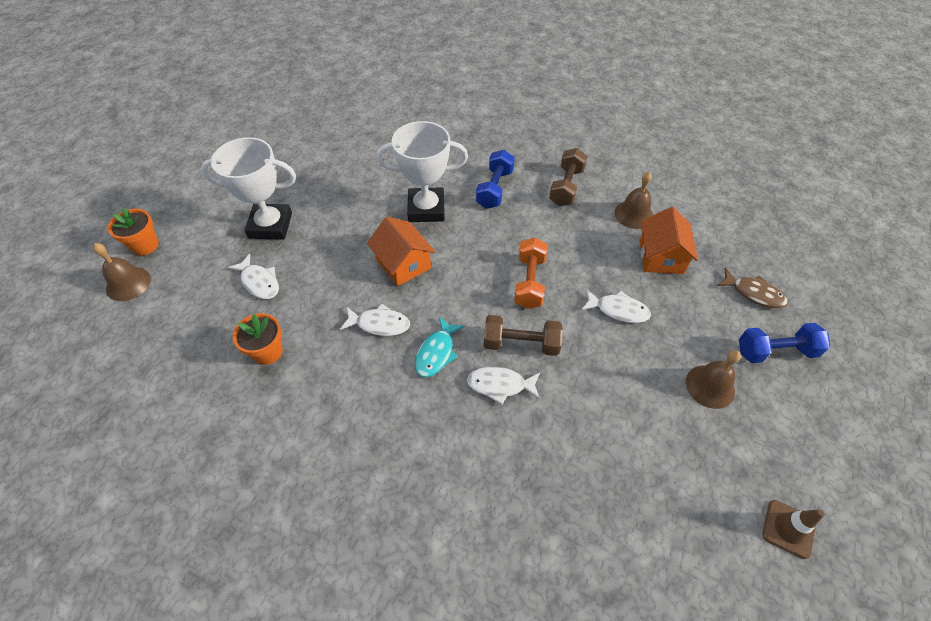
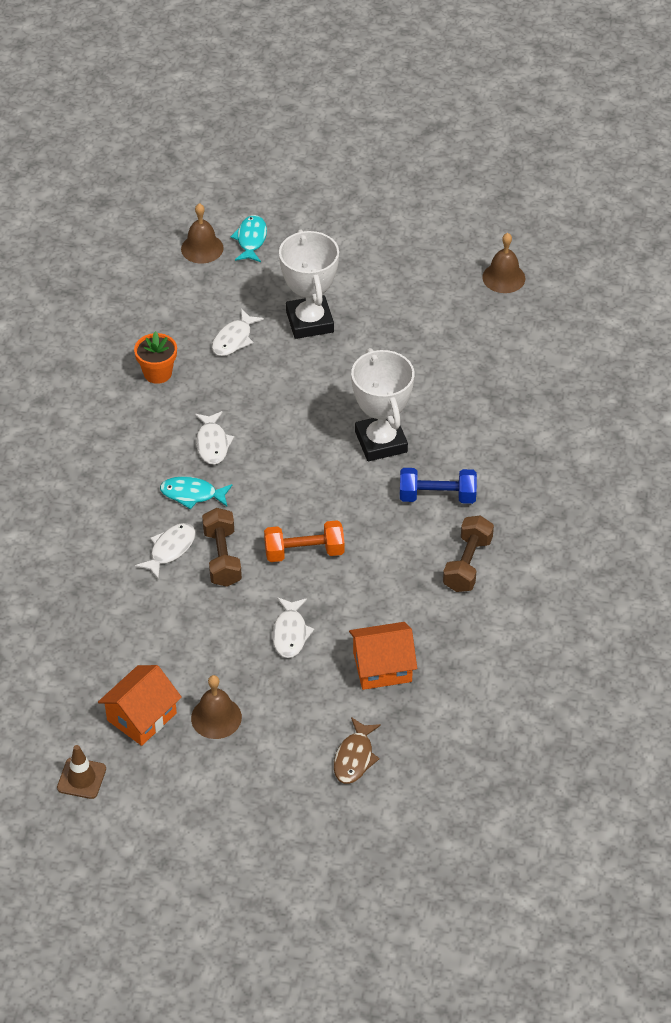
camera: 75 degrees right, 5 degrees down
orange flower pot [108,208,159,255] -> turquoise fish [231,215,267,262]
orange house [367,217,436,286] -> orange house moved to [98,665,182,746]
white fish [467,367,540,405] -> white fish turned 45 degrees clockwise [135,523,196,580]
brown dumbbell [549,148,588,206] -> brown dumbbell turned 75 degrees counterclockwise [443,515,494,592]
brown bell [614,172,653,229] -> brown bell moved to [482,233,525,293]
blue dumbbell [739,323,830,363] -> none

